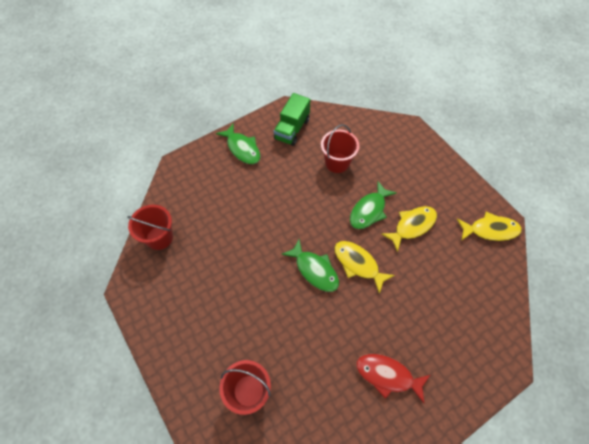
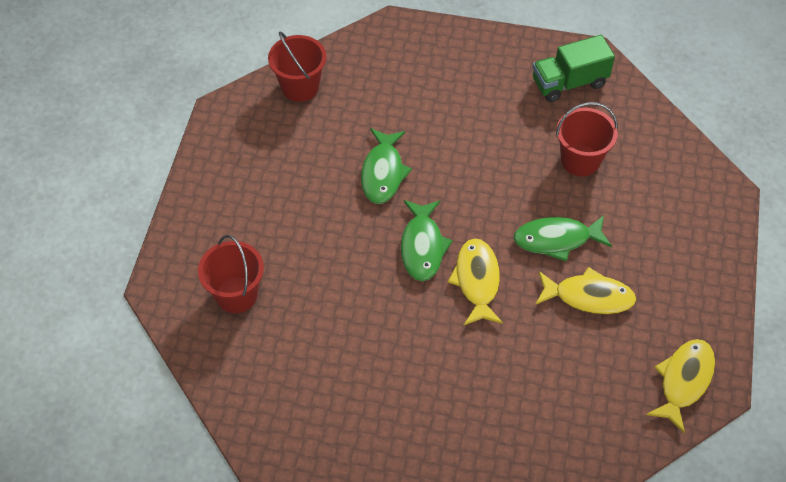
camera: 45 degrees right, 5 degrees down
green fish [216,124,260,164] -> green fish moved to [361,128,412,204]
red fish [356,354,430,404] -> none
yellow fish [457,212,522,241] -> yellow fish turned 105 degrees counterclockwise [646,339,715,433]

